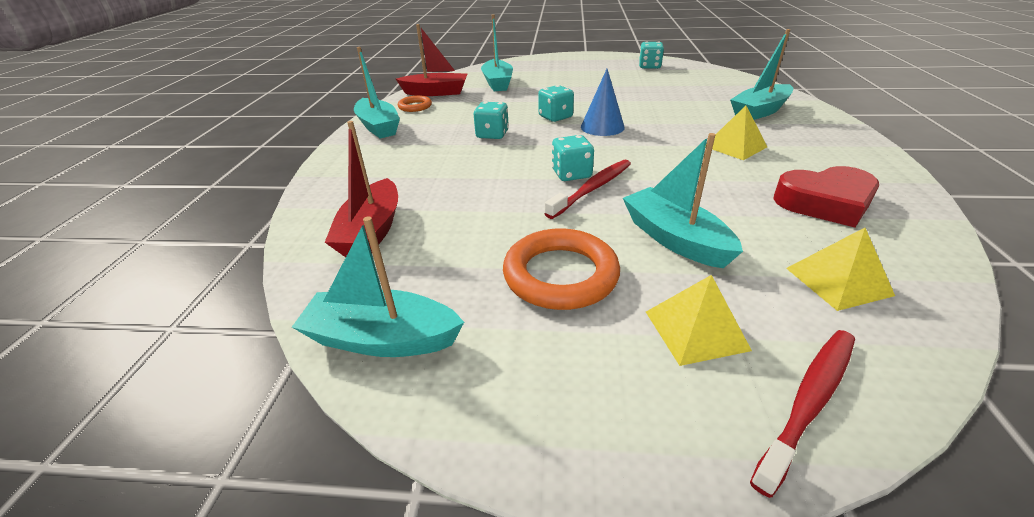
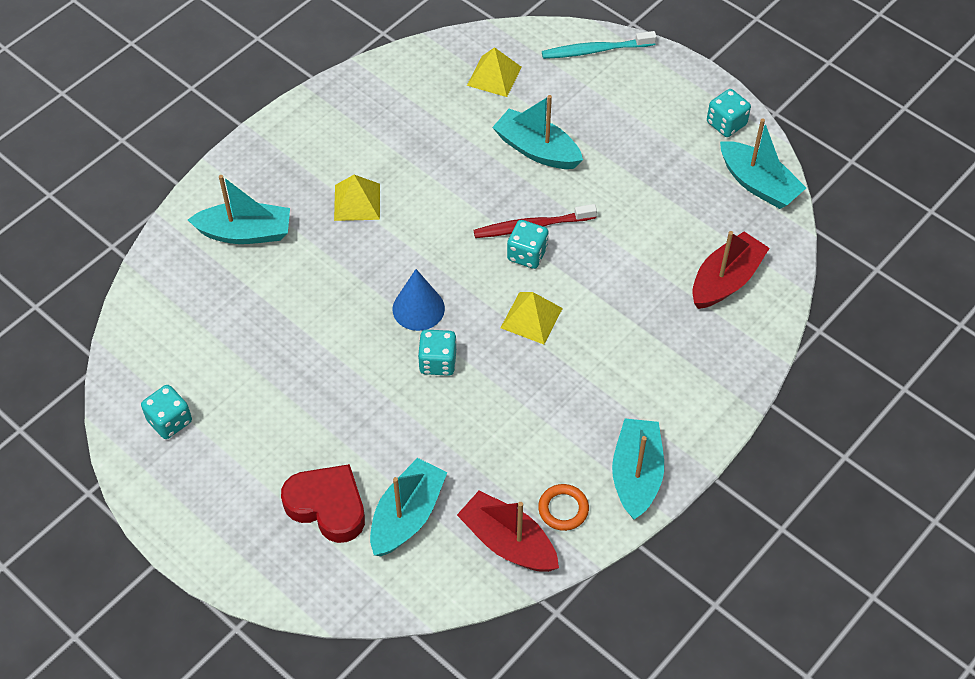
camera: 145 degrees left, 20 degrees up
turquoise dice [473,102,509,139] -> turquoise dice moved to [707,89,751,137]
orange ring [503,228,620,310] -> none
turquoise boat [623,133,743,268] -> turquoise boat turned 120 degrees clockwise [492,95,583,169]
yellow pyramid [646,275,752,366] -> yellow pyramid moved to [501,292,563,344]
red toothbrush [750,330,855,498] -> turquoise toothbrush [542,31,657,59]
red heart [773,166,879,227] -> red heart moved to [281,464,365,543]

